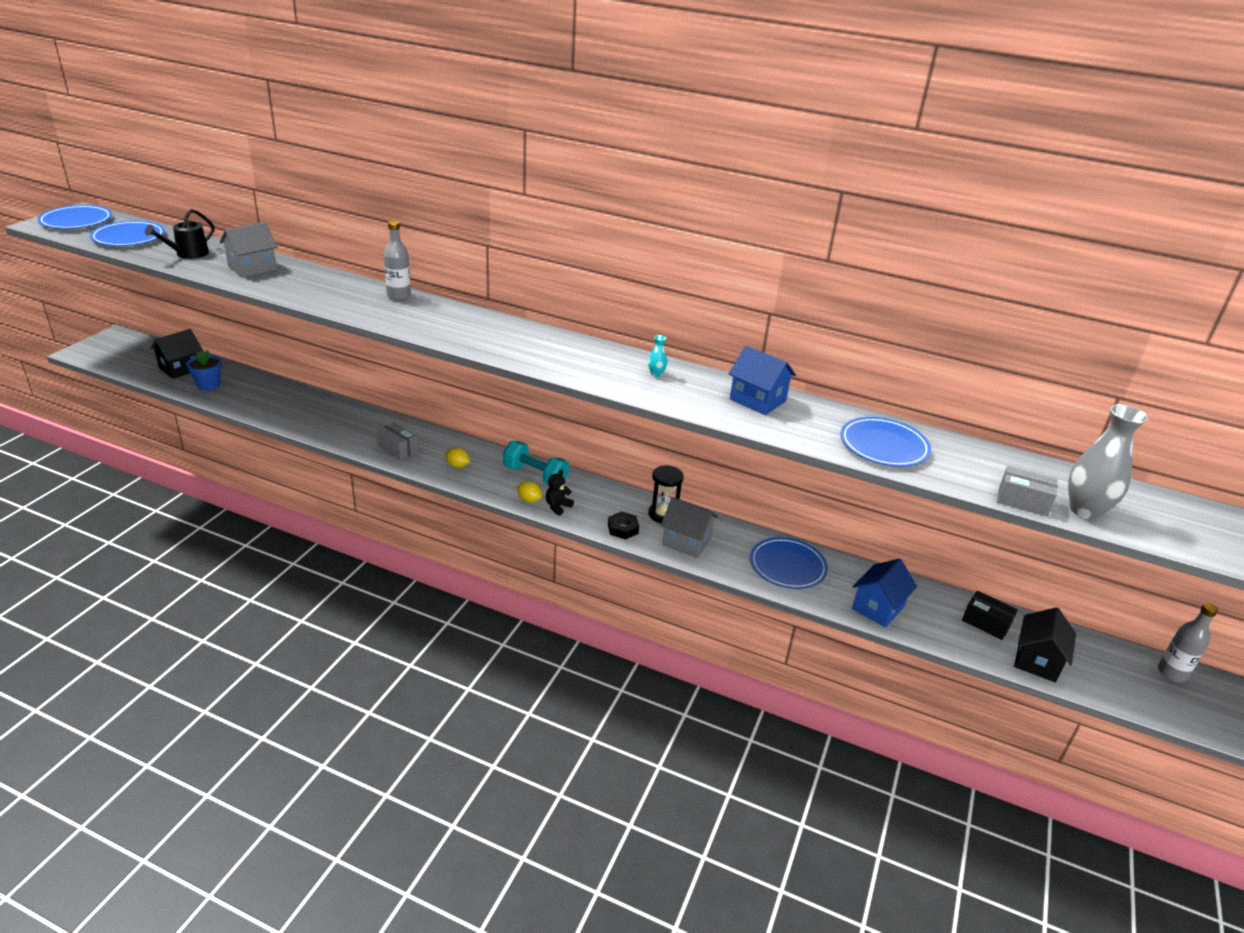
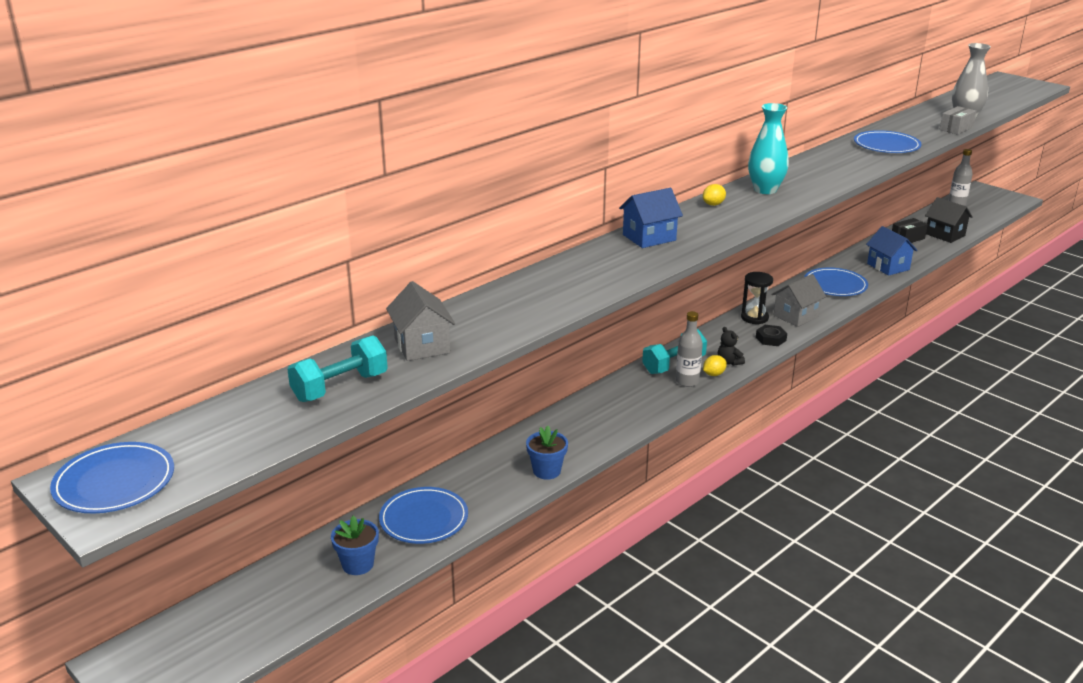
camera: 65 degrees left, 5 degrees down
blue plate [90,221,165,246] -> blue plate moved to [379,487,468,544]
black watering can [145,209,214,259] -> turquoise dumbbell [287,336,388,402]
black house [151,329,203,379] -> none
grey box [377,423,418,460] -> none
grey bottle [384,220,411,301] -> grey bottle moved to [676,311,703,387]
yellow lemon [446,447,470,468] -> yellow lemon moved to [703,184,726,206]
turquoise vase [648,335,667,377] -> turquoise vase [748,103,789,194], size x2.36
blue house [729,345,796,415] -> blue house moved to [619,188,683,248]
none -> blue flower pot [526,426,568,480]

